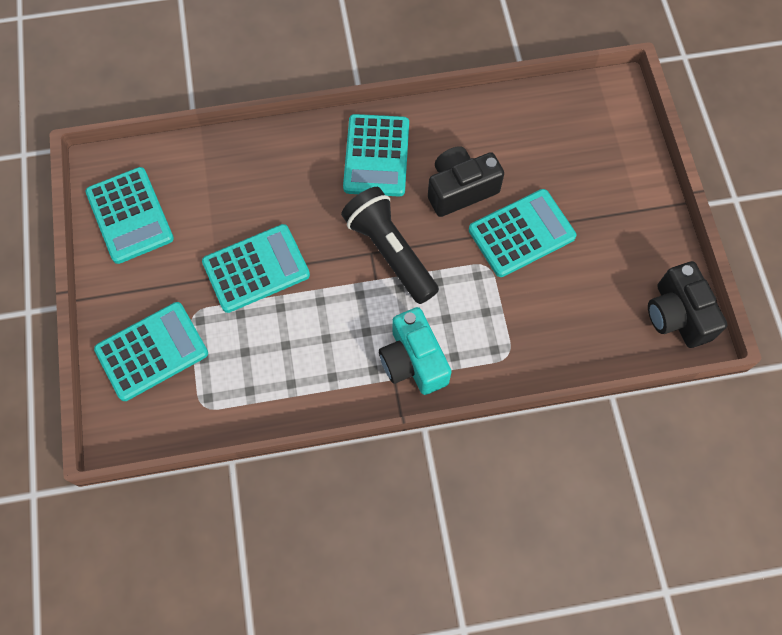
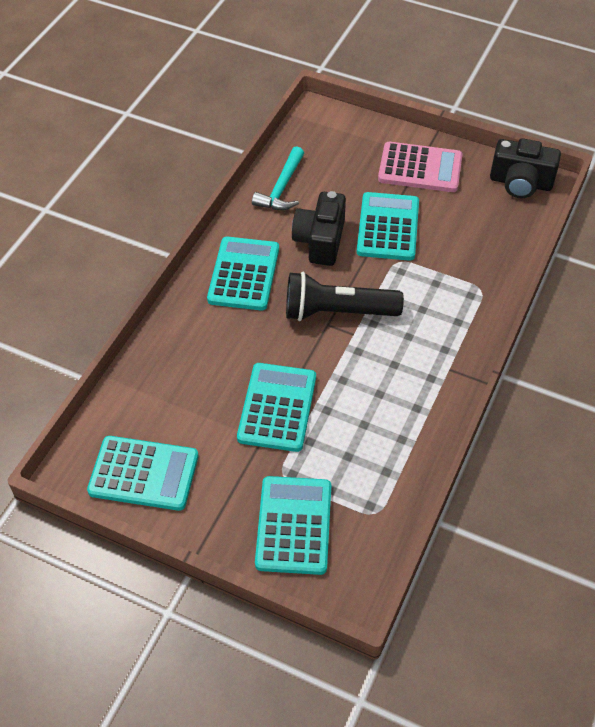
camera: 55 degrees left, 15 degrees down
turquoise calculator [343,114,409,197] -> turquoise calculator turned 120 degrees counterclockwise [207,237,279,311]
turquoise camera [379,307,451,395] -> none
none -> turquoise hammer [252,146,304,210]
none -> pink calculator [378,142,463,192]

